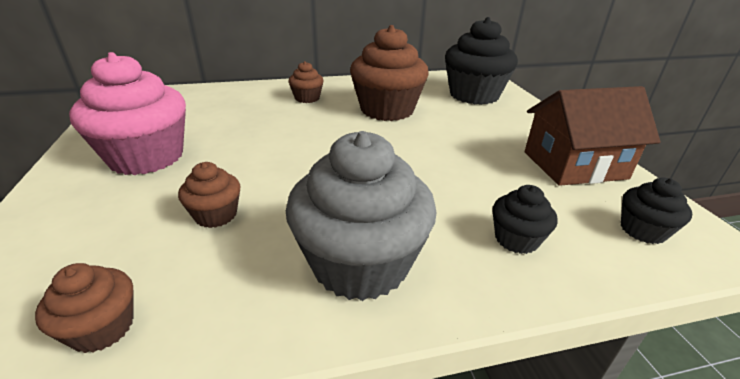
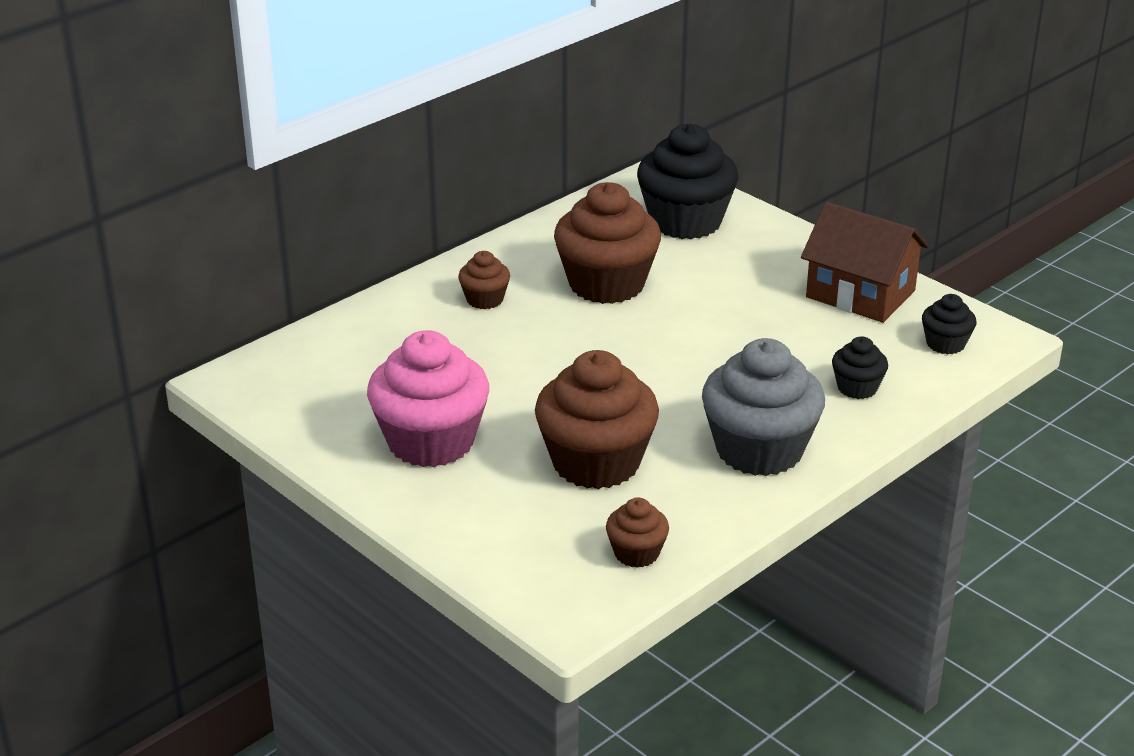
camera: 30 degrees left, 0 degrees up
brown cupcake [178,162,240,228] -> brown cupcake [535,350,659,489], size x2.07
brown house [525,86,661,186] -> brown house turned 75 degrees clockwise [801,202,929,323]

